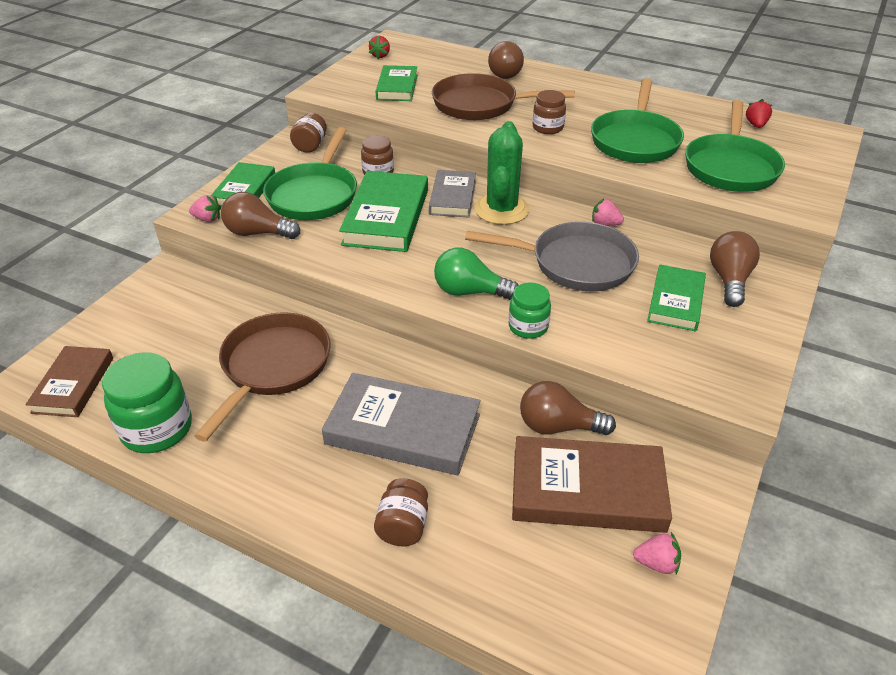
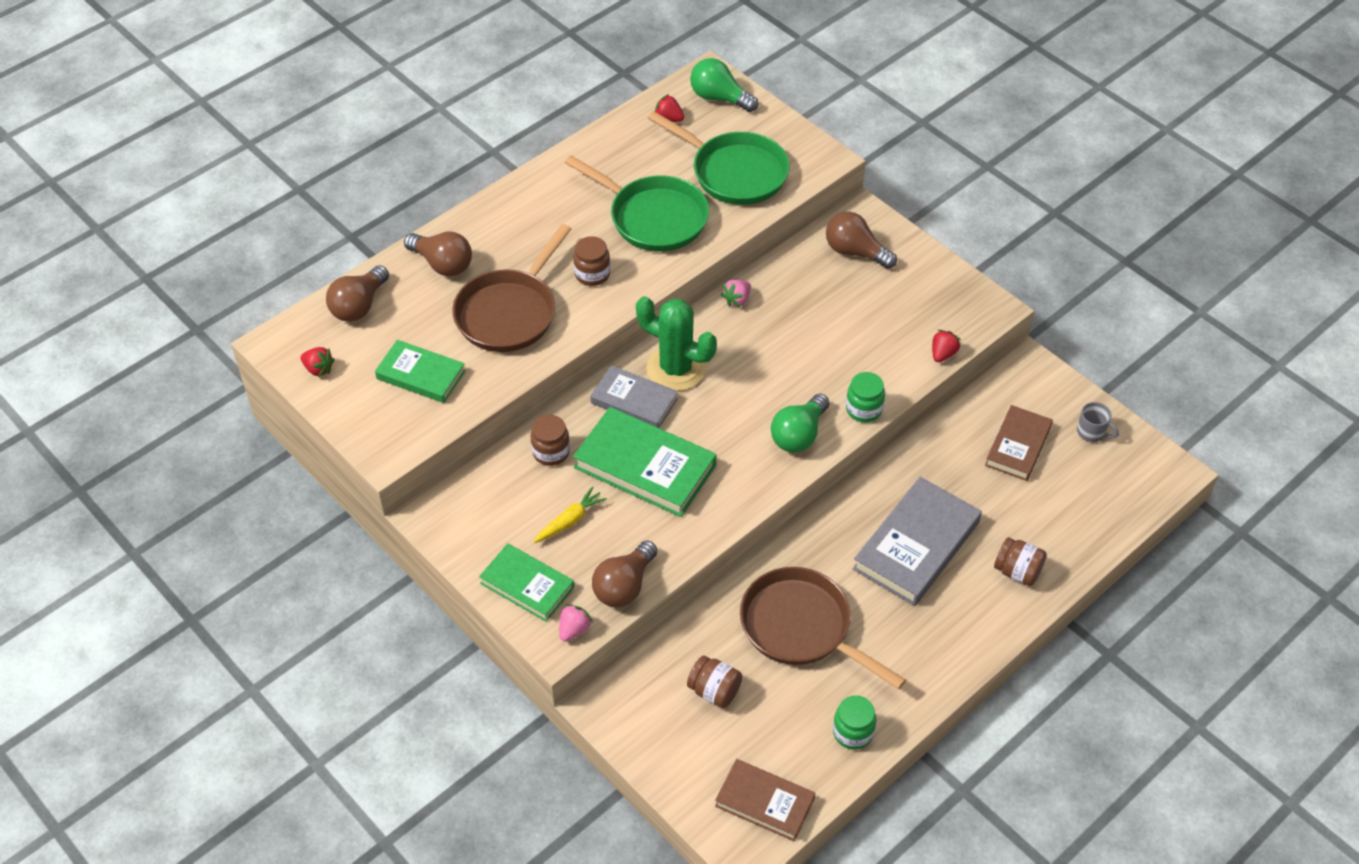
camera: 70 degrees left, 10 degrees up
green jar [102,352,192,453] -> green jar [833,695,876,750], size x0.60
green pan [263,127,357,220] -> yellow carrot [534,486,607,543]
brown jar [290,113,327,153] -> brown jar moved to [687,655,742,708]
grey pan [465,222,639,291] -> none
brown book [512,436,672,533] -> brown book [985,405,1053,481], size x0.63
brown light bulb [520,381,616,435] -> brown light bulb moved to [326,265,389,322]
pink strawberry [633,532,681,574] -> grey mug [1077,402,1119,442]
green book [647,264,706,332] -> none
none -> green light bulb [690,58,758,112]
none -> red strawberry [932,330,961,362]

